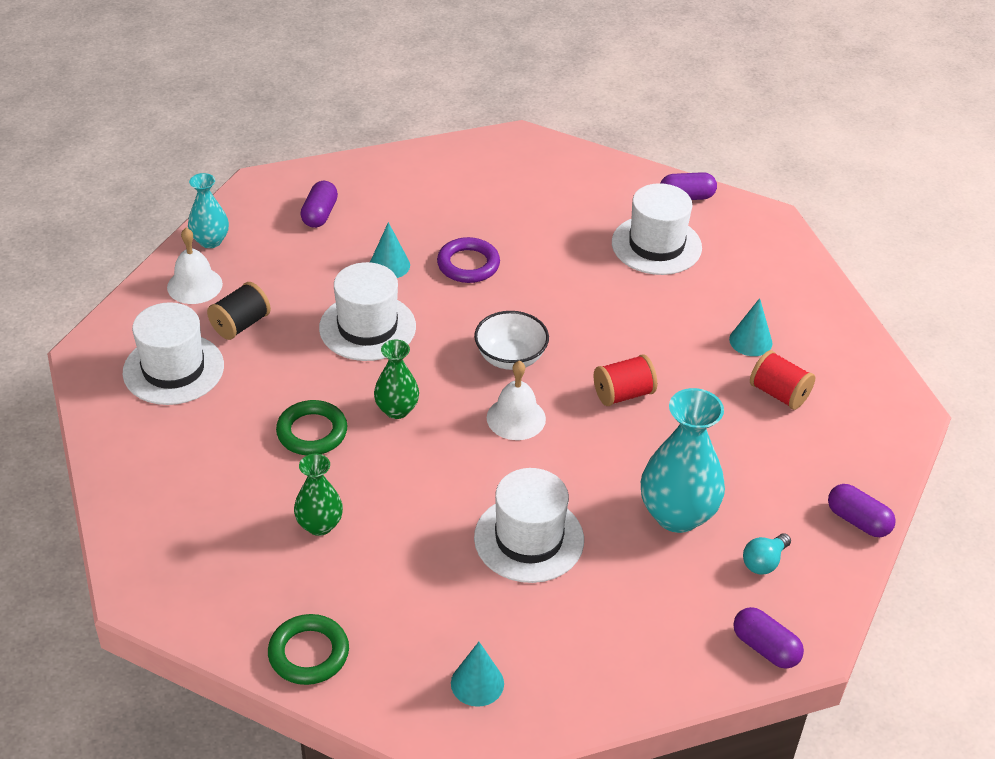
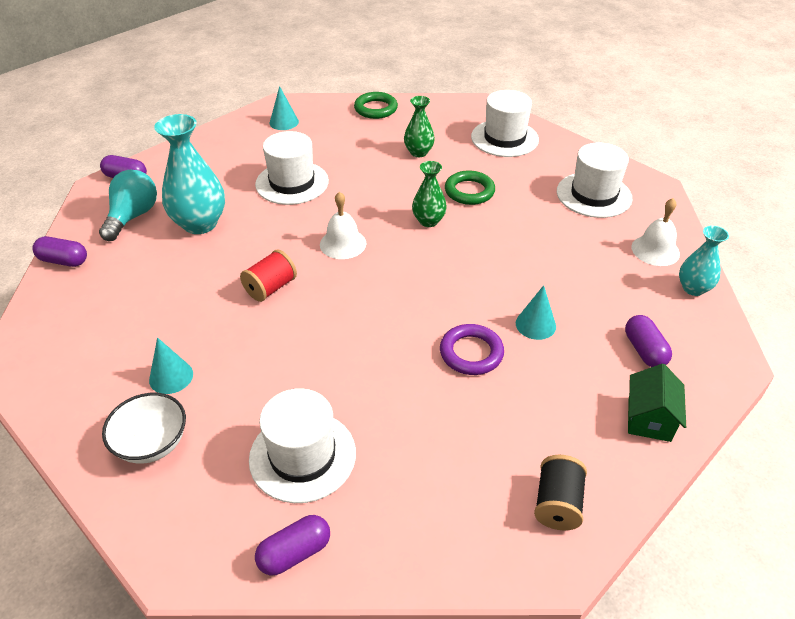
camera: 155 degrees right, 0 degrees up
black spool [207,282,271,340] -> black spool moved to [534,455,587,530]
white hat [319,262,416,361] -> white hat moved to [471,90,539,157]
white bowl [474,311,549,370] -> white bowl moved to [102,393,186,464]
turquoise light bulb [743,533,791,575] -> turquoise light bulb [99,170,157,241], size x1.76
red spool [750,350,815,410] -> none
none -> green house [628,364,686,442]

